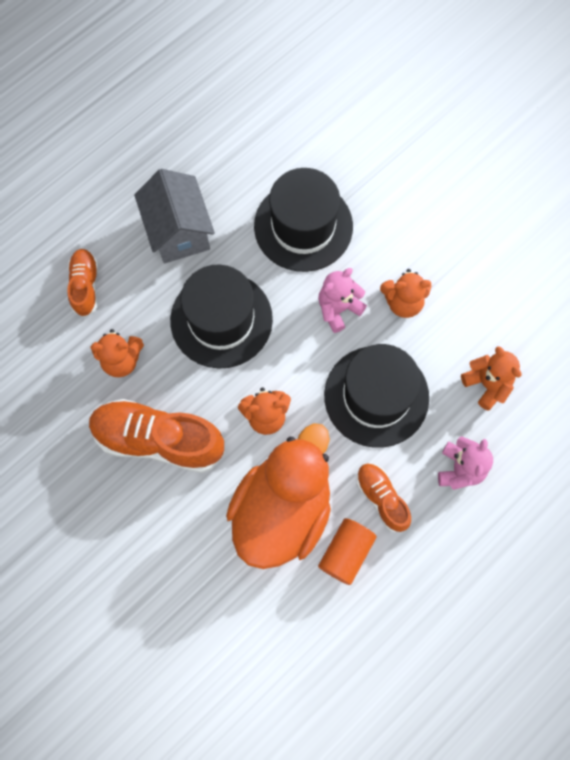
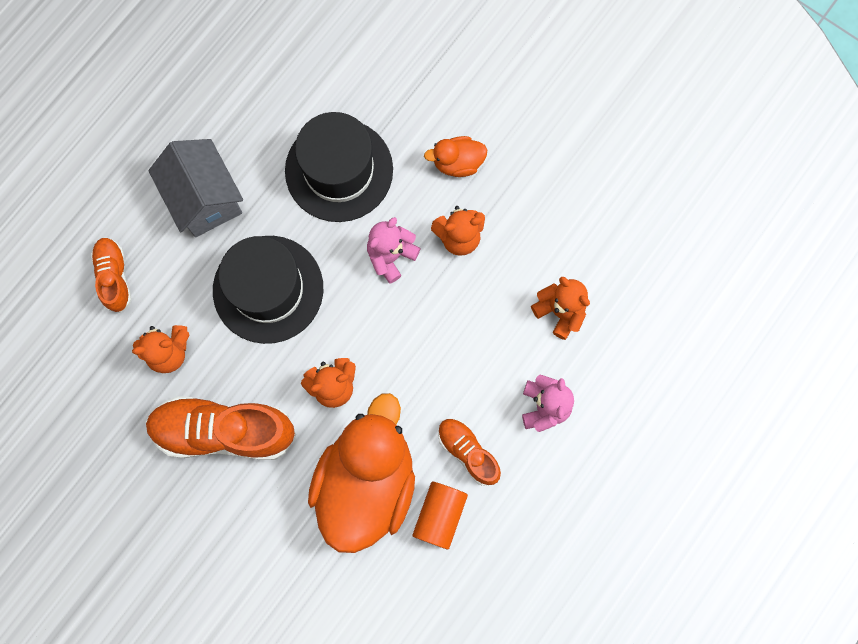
camera: 10 degrees left, 5 degrees up
black hat [324,344,429,448] -> none
none -> orange duck [424,136,487,177]

